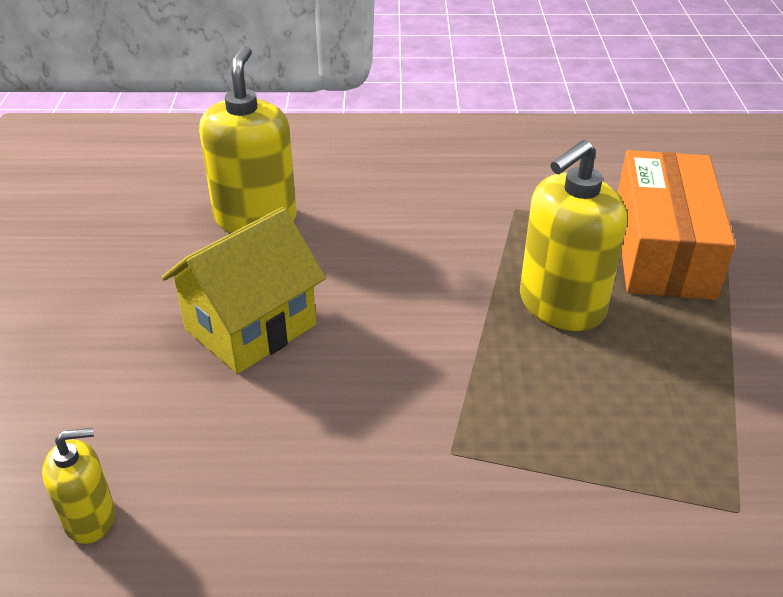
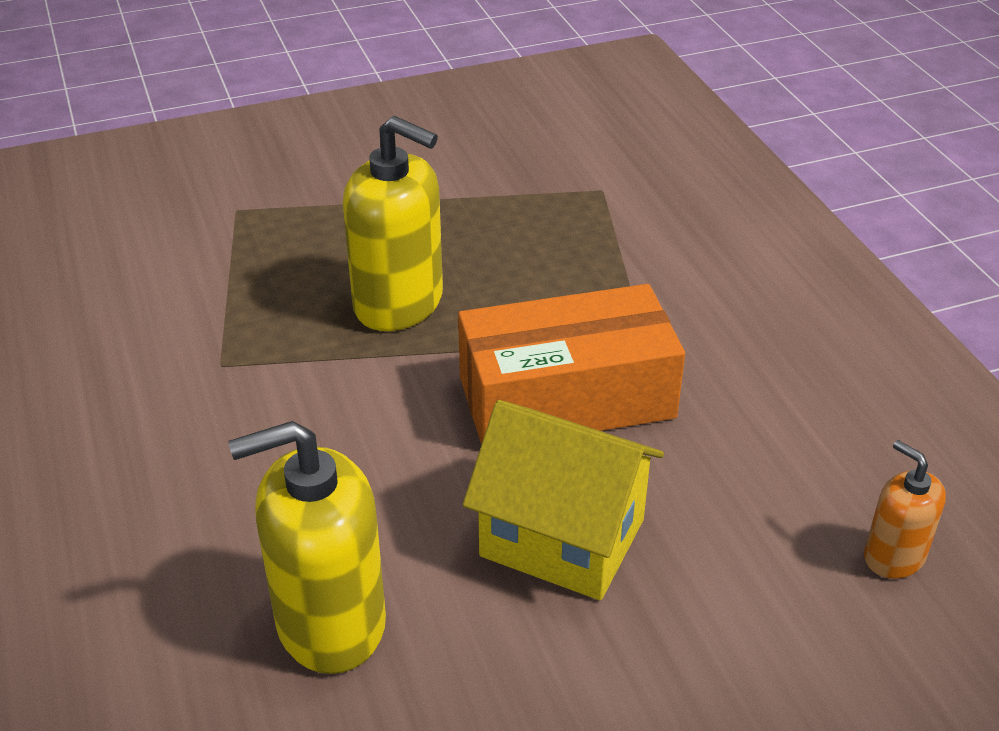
camera: 110 degrees left, 0 degrees up
yellow soap dispenser [42,428,115,544] -> orange soap dispenser [864,440,946,579]
orange box [617,150,736,300] -> orange box moved to [458,284,685,445]

